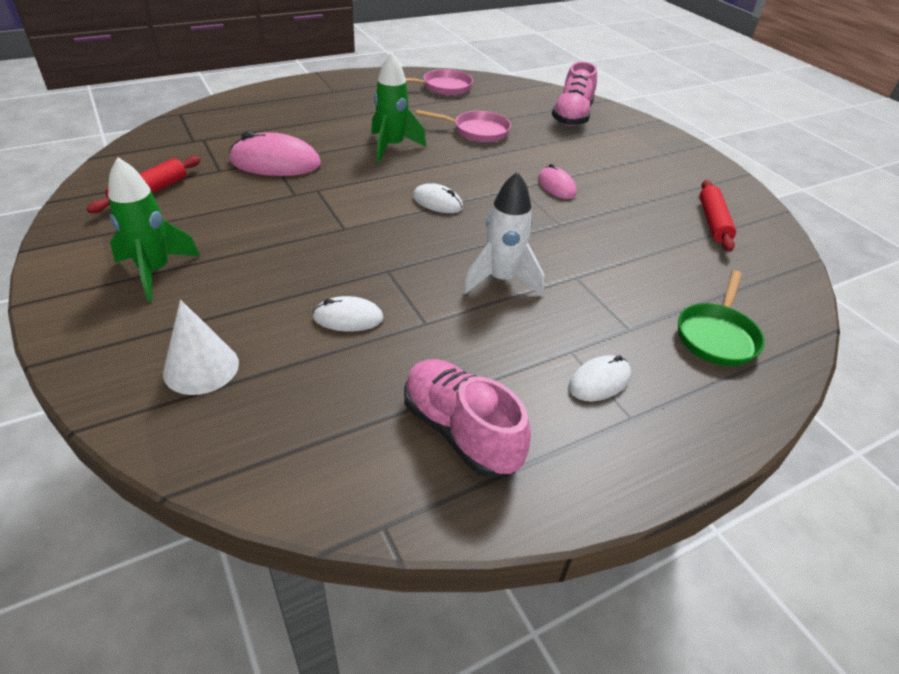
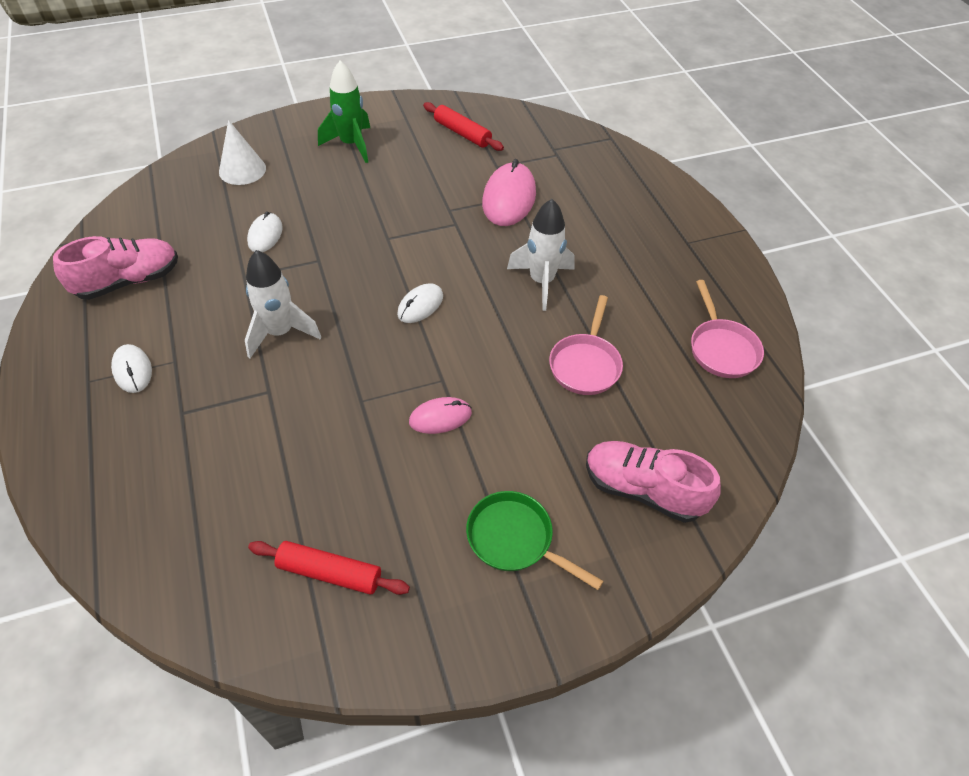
camera: 100 degrees right, 10 degrees up
green rocket [371,52,426,162] -> white rocket [507,199,575,311]
green pan [678,270,765,366] -> green pan moved to [466,491,604,590]

